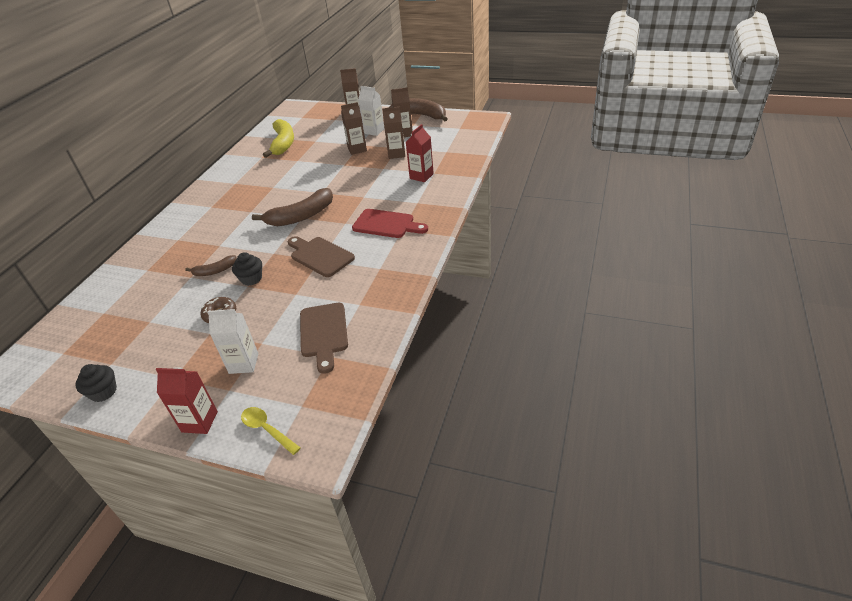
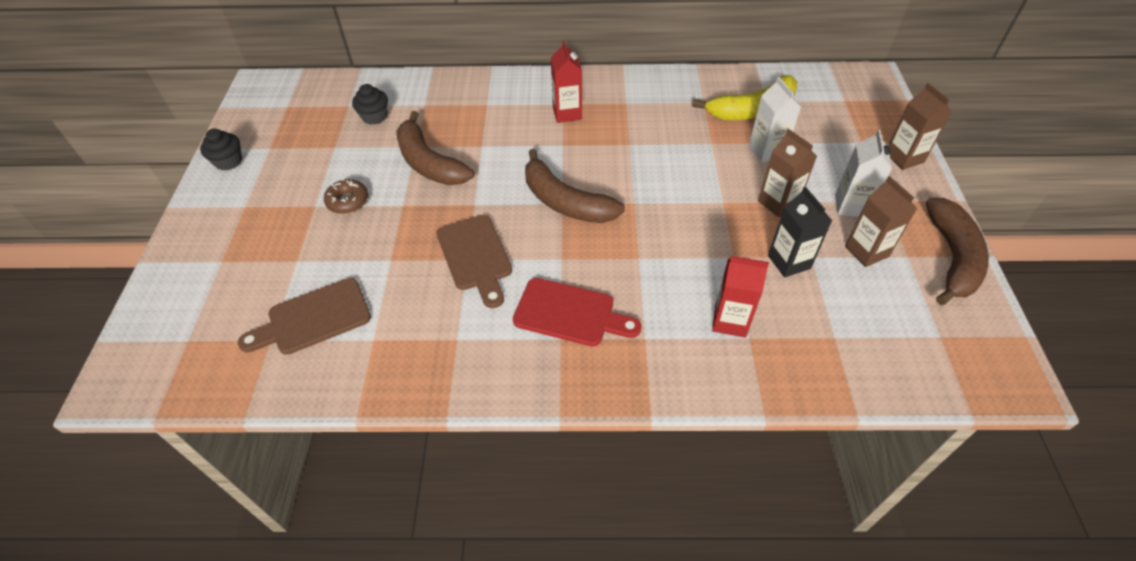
camera: 70 degrees right, 10 degrees up
red carton [156,368,218,434] -> red carton moved to [551,40,582,123]
brown banana [185,255,236,276] -> brown banana [396,111,474,185], size x1.86
white carton [207,309,258,374] -> white carton moved to [749,77,801,163]
black cupcake [232,252,262,286] -> black cupcake moved to [352,84,388,125]
yellow spoon [241,407,301,455] -> none
brown cutting board [288,236,355,277] -> brown cutting board turned 135 degrees clockwise [436,215,512,308]
red cutting board [352,209,428,238] -> red cutting board turned 75 degrees counterclockwise [513,278,641,347]
brown carton [382,107,405,159] -> black carton [768,186,832,277]

